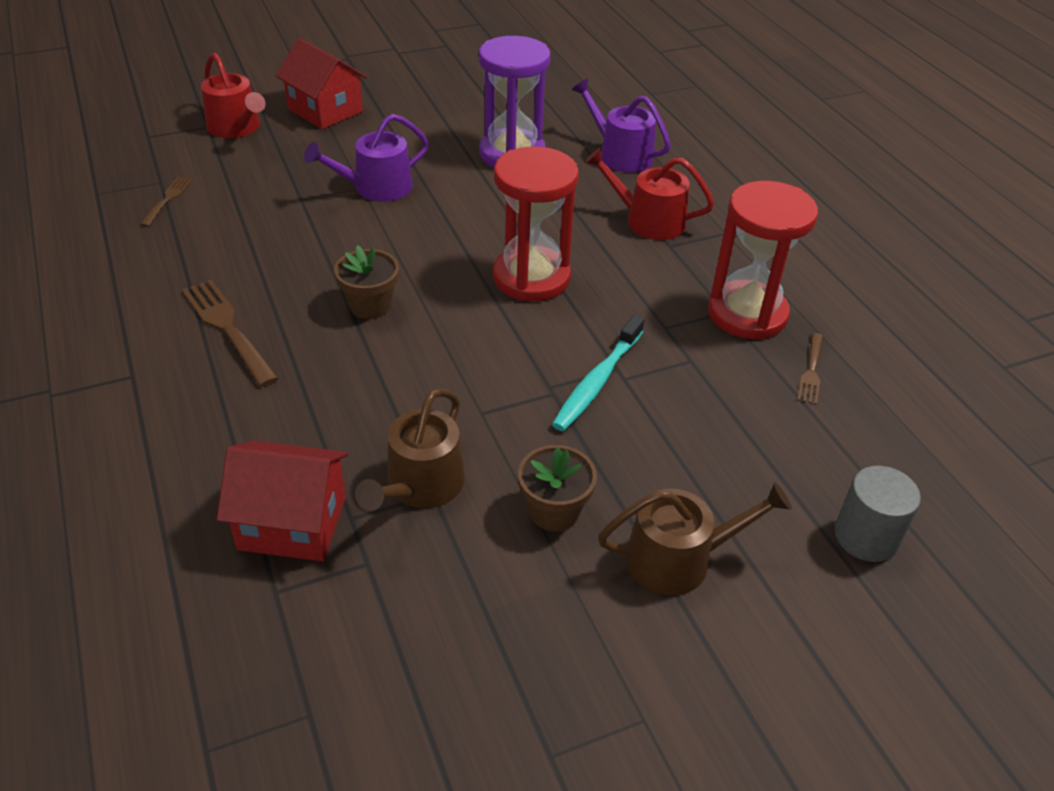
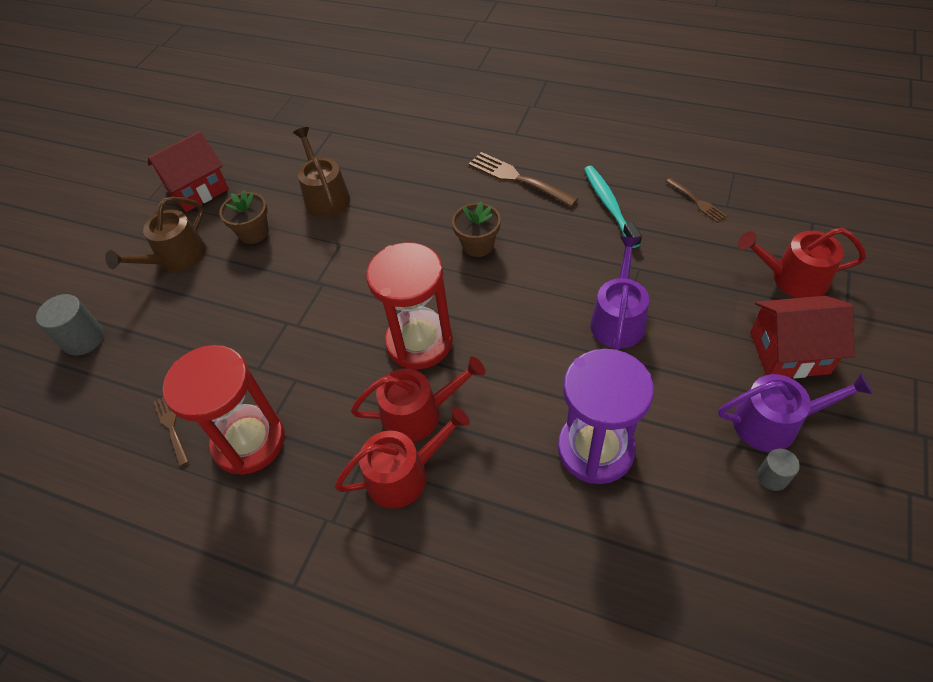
camera: 140 degrees right, 10 degrees up
brown fork [182,279,279,387] -> brown fork turned 150 degrees counterclockwise [469,152,578,207]
red house [217,440,348,561] -> red house moved to [148,131,229,212]
turquoise toothbrush [552,315,644,431] -> turquoise toothbrush moved to [584,166,642,248]
purple watering can [572,78,671,172] -> purple watering can moved to [718,373,873,452]
none -> red watering can [351,356,485,442]
none -> grey cylinder [758,449,800,491]

